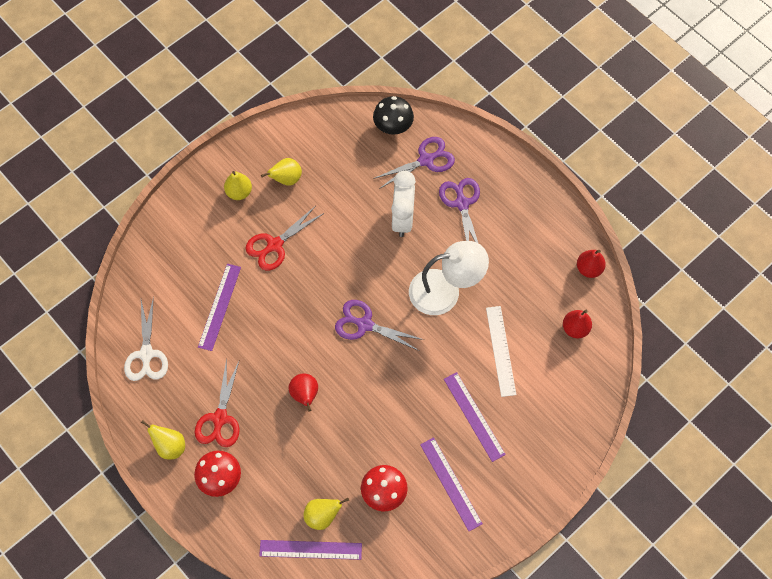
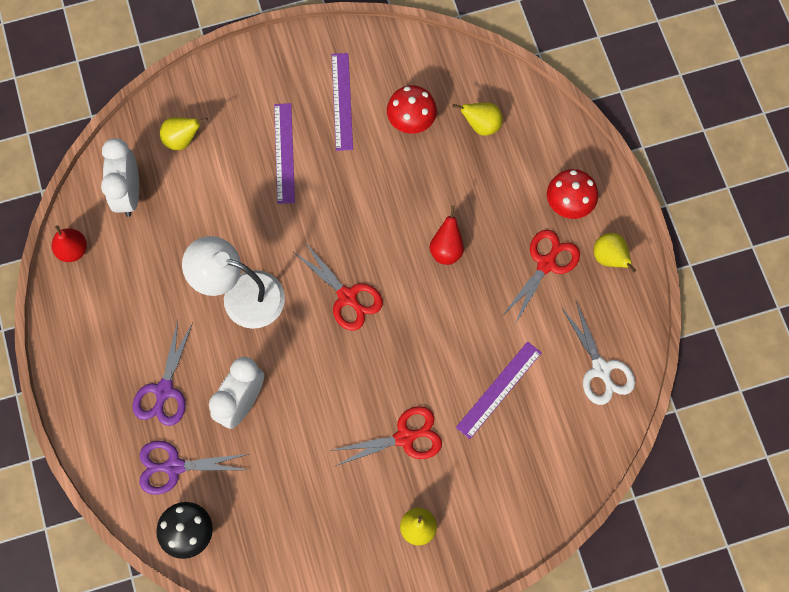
camera: 155 degrees left, 5 degrees up
white scissors [124,296,168,381] -> white scissors turned 135 degrees clockwise [562,302,635,405]
purple ruler [259,540,362,560] -> none
yellow pear [261,158,302,186] -> yellow pear moved to [160,117,208,150]
purple scissors [335,300,424,351] -> red scissors [294,241,383,331]
white ruler [486,306,516,397] -> none
red pear [563,310,592,338] -> white clock [101,138,139,217]

